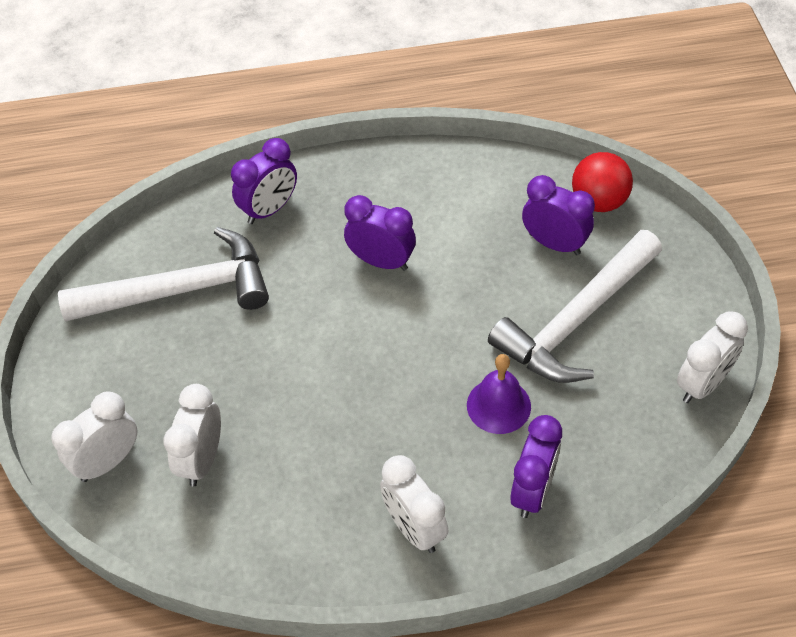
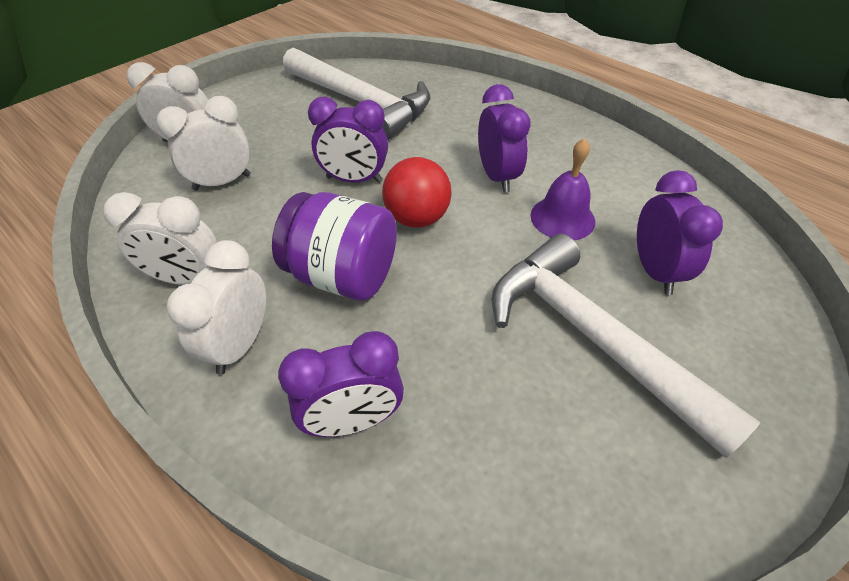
camera: 50 degrees right, 5 degrees down
purple clock [231,138,297,224] -> purple clock moved to [308,97,388,183]
purple bell [467,354,531,434] -> purple bell moved to [531,138,595,240]
white hammer [488,230,662,383] -> white hammer turned 45 degrees clockwise [492,234,761,458]
red ball [572,152,633,212] -> red ball moved to [382,157,452,228]
white clock [677,311,748,403] -> white clock moved to [103,192,217,285]
none -> purple jar [272,192,397,301]

